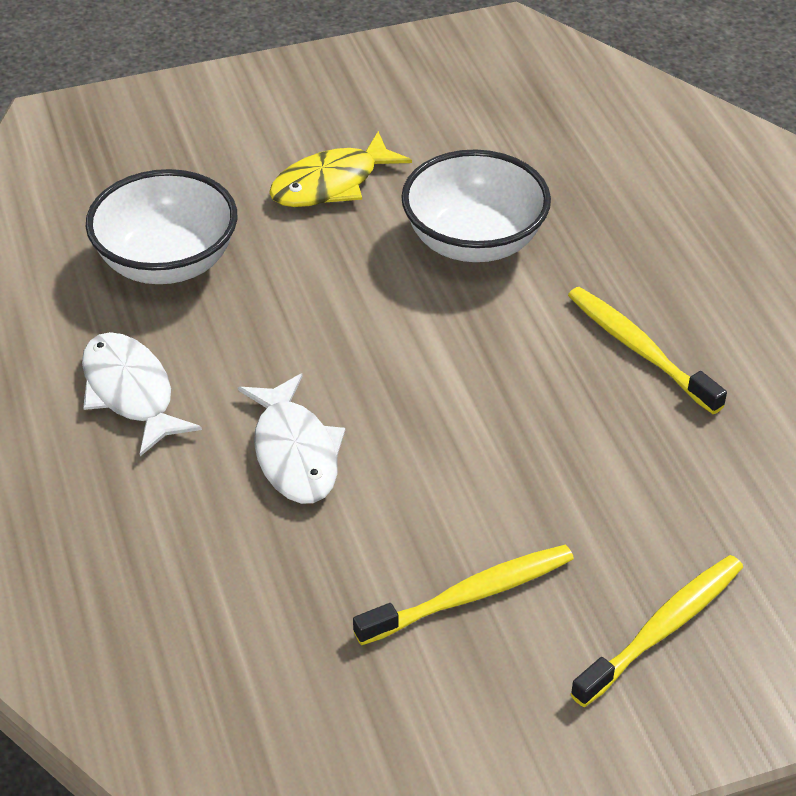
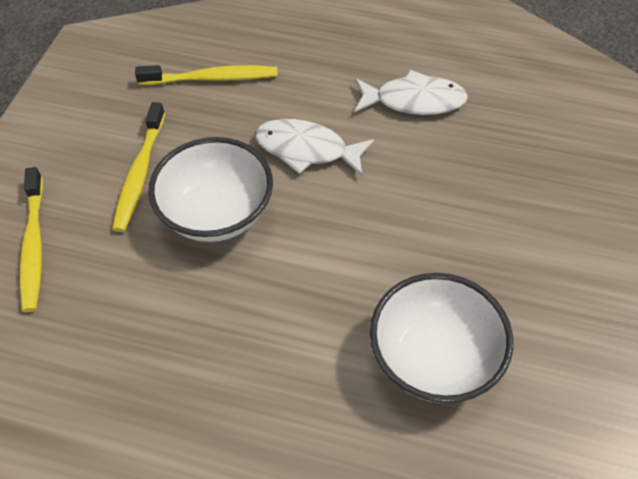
camera: 125 degrees right, 10 degrees up
white bowl [86,169,237,284] -> white bowl moved to [148,137,273,242]
yellow fish [269,131,412,207] -> none
yellow toothbrush [568,287,727,414] -> yellow toothbrush moved to [135,65,278,85]

